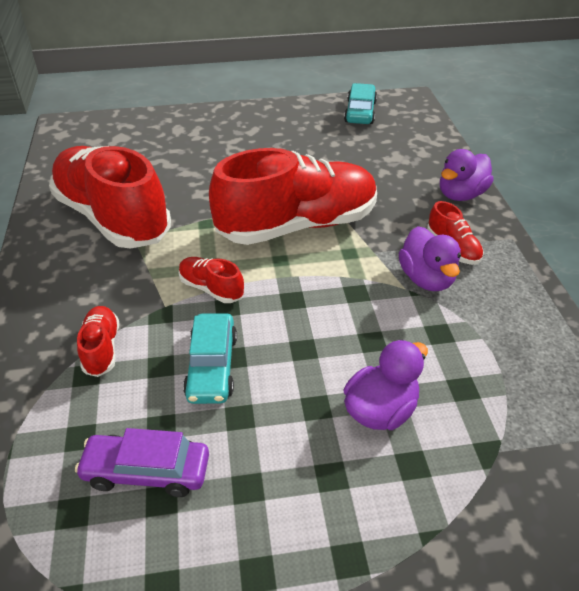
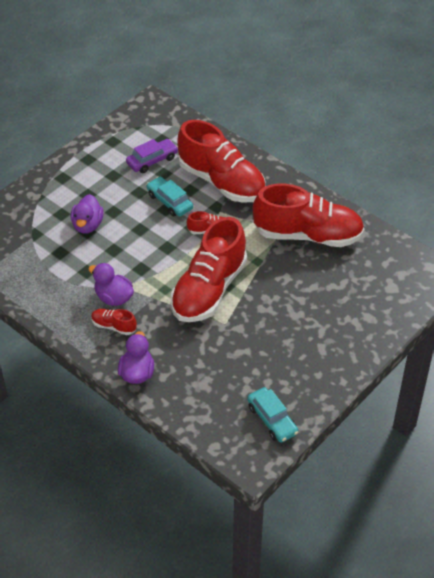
camera: 140 degrees right, 5 degrees up
red shoe [77,306,119,377] -> red shoe [177,120,266,203], size x2.40

